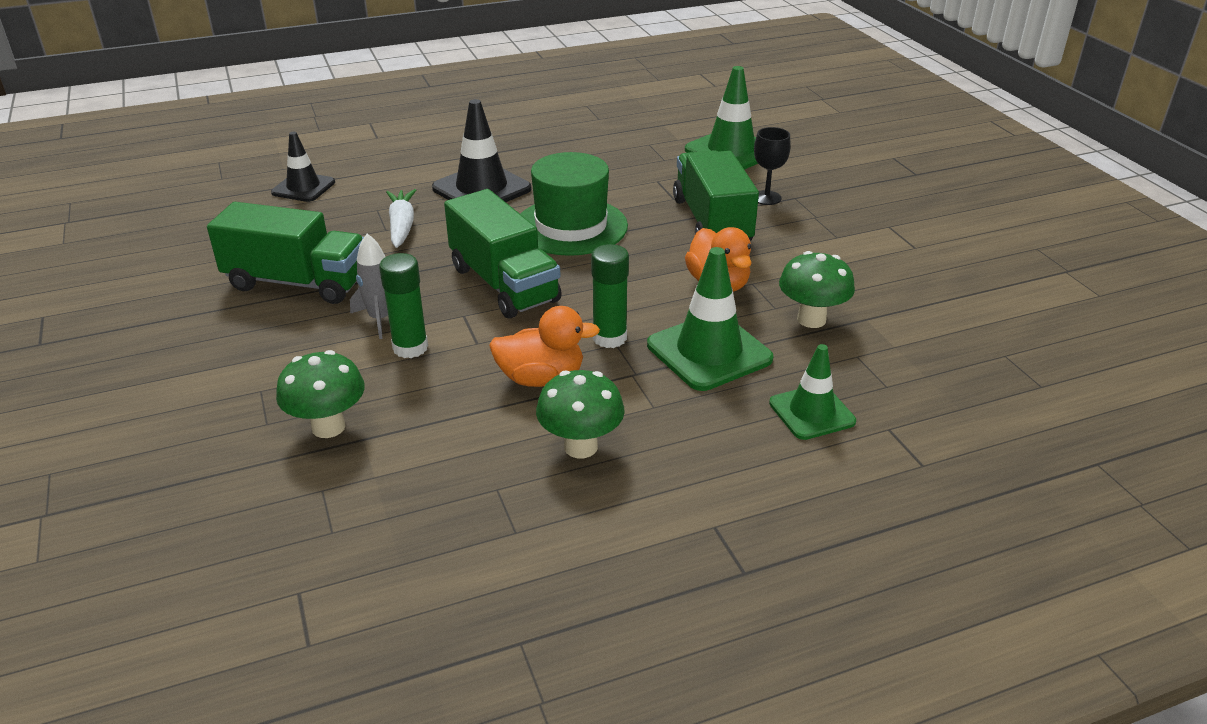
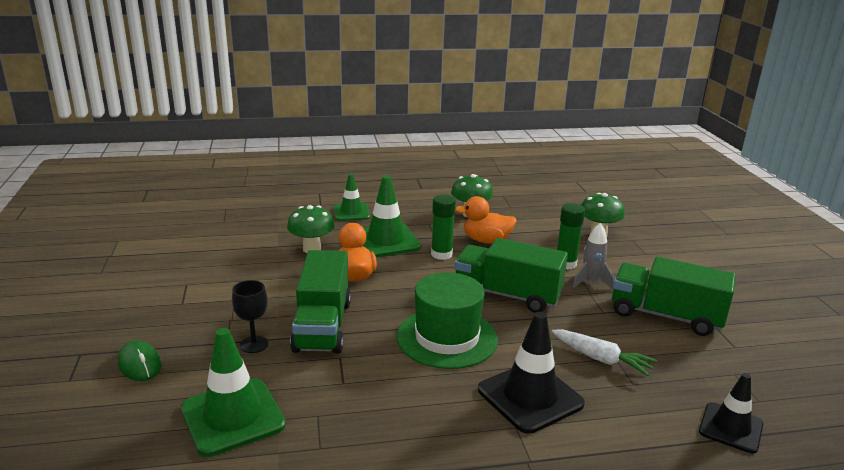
camera: 170 degrees left, 10 degrees down
white carrot [386,189,416,248] -> white carrot turned 60 degrees counterclockwise [552,330,657,376]
green truck [444,189,562,318] -> green truck turned 45 degrees counterclockwise [454,238,568,313]
none -> green mouse [118,340,161,381]

